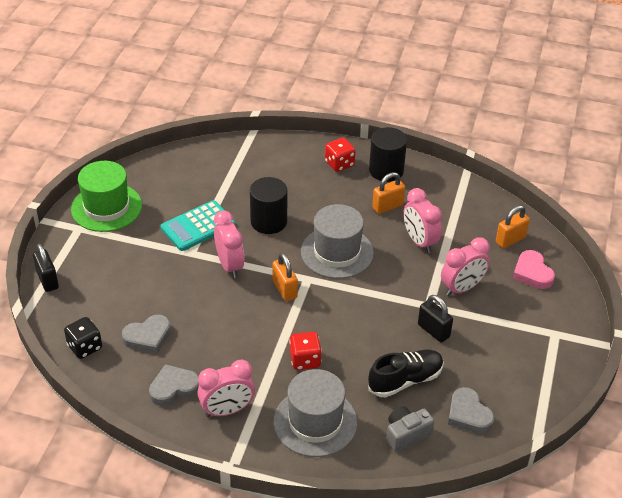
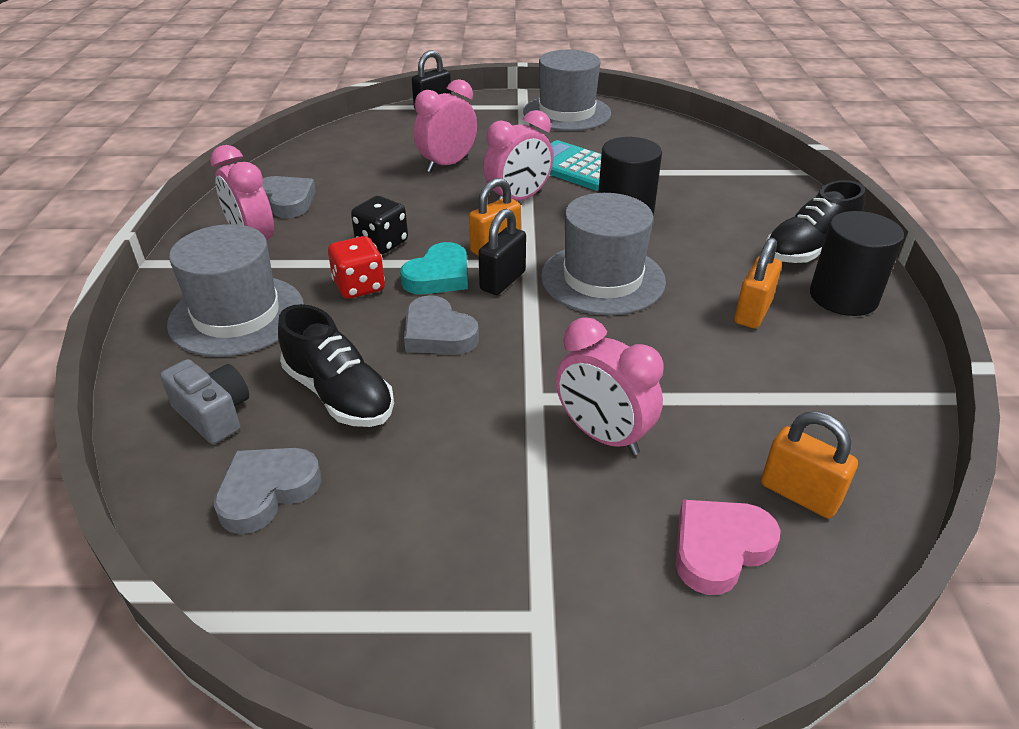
camera: 75 degrees right, 5 degrees down
black dice [64,317,102,359] -> black dice moved to [351,196,408,254]
green hat [71,161,142,232] -> grey hat [523,50,611,131]
grey heart [122,315,171,354] -> grey heart moved to [404,295,479,355]
red dice [325,138,356,172] -> black shoe [766,180,865,263]
orange padlock [372,172,405,214] -> orange padlock turned 75 degrees clockwise [734,237,782,328]
pink clock [403,188,442,253] -> pink clock moved to [413,79,477,172]
black padlock [418,295,453,342] -> black padlock moved to [478,209,526,295]
none -> turquoise heart [400,242,468,294]

